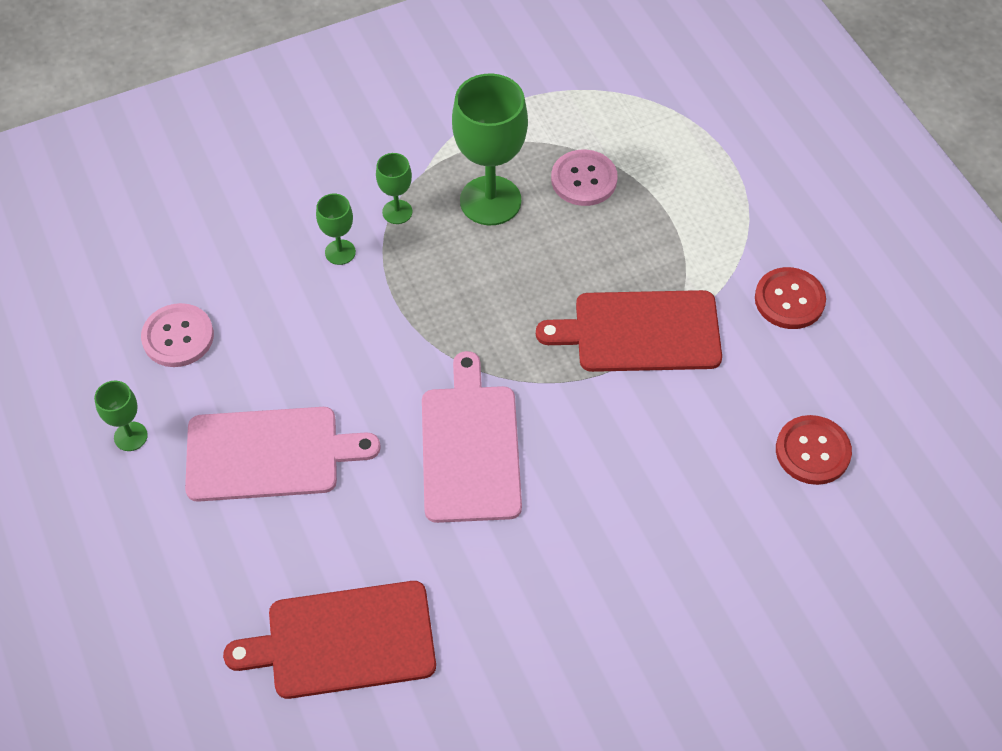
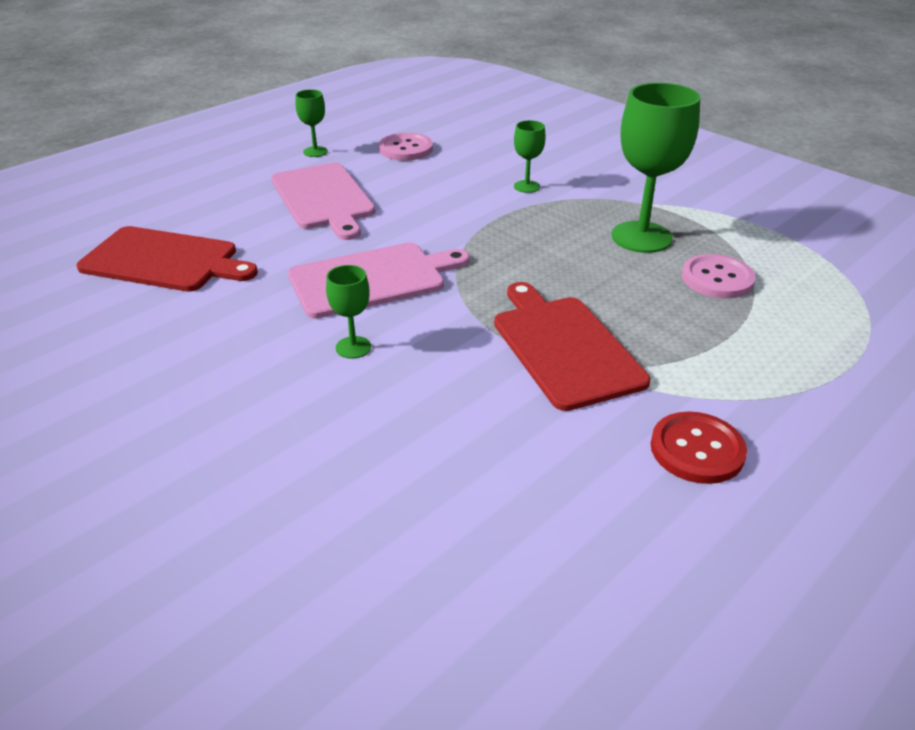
camera: 70 degrees right, 20 degrees down
red cutting board [223,581,436,699] -> red cutting board turned 135 degrees clockwise [77,226,258,292]
green goblet [376,153,413,224] -> green goblet moved to [326,265,371,359]
red button [776,415,852,485] -> none

